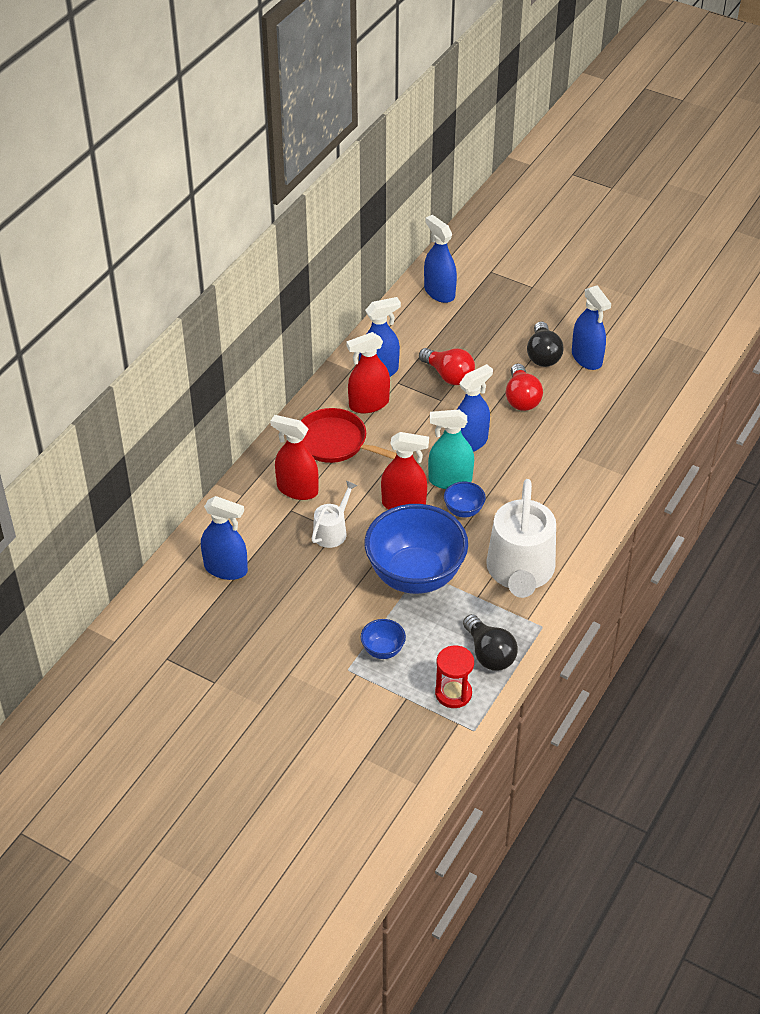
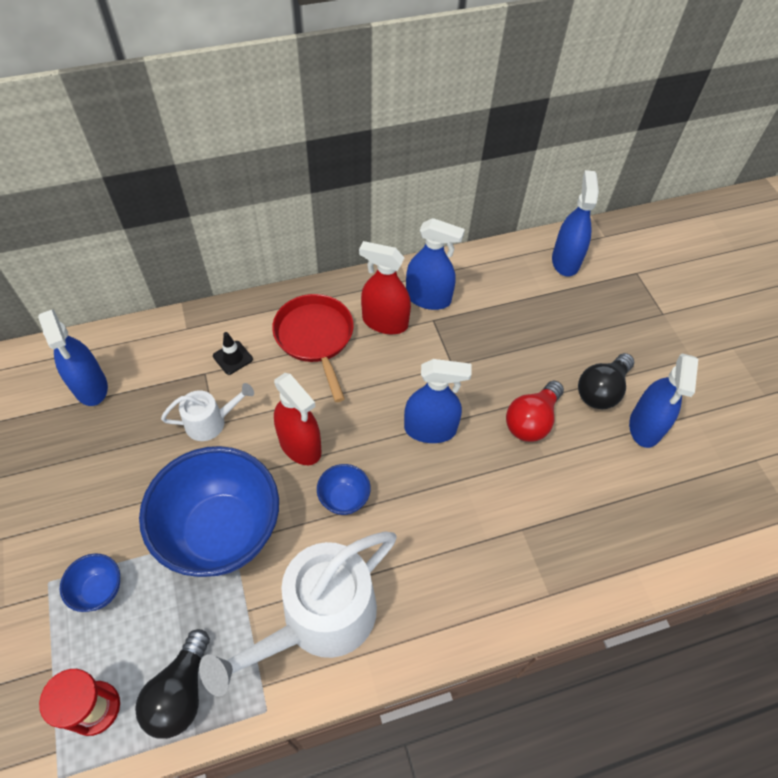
camera: 40 degrees right, 10 degrees up
red spray bottle [270,415,319,500] -> black traffic cone [213,332,253,375]
red light bulb [419,348,475,385] -> none
turquoise spray bottle [428,410,474,489] -> none

